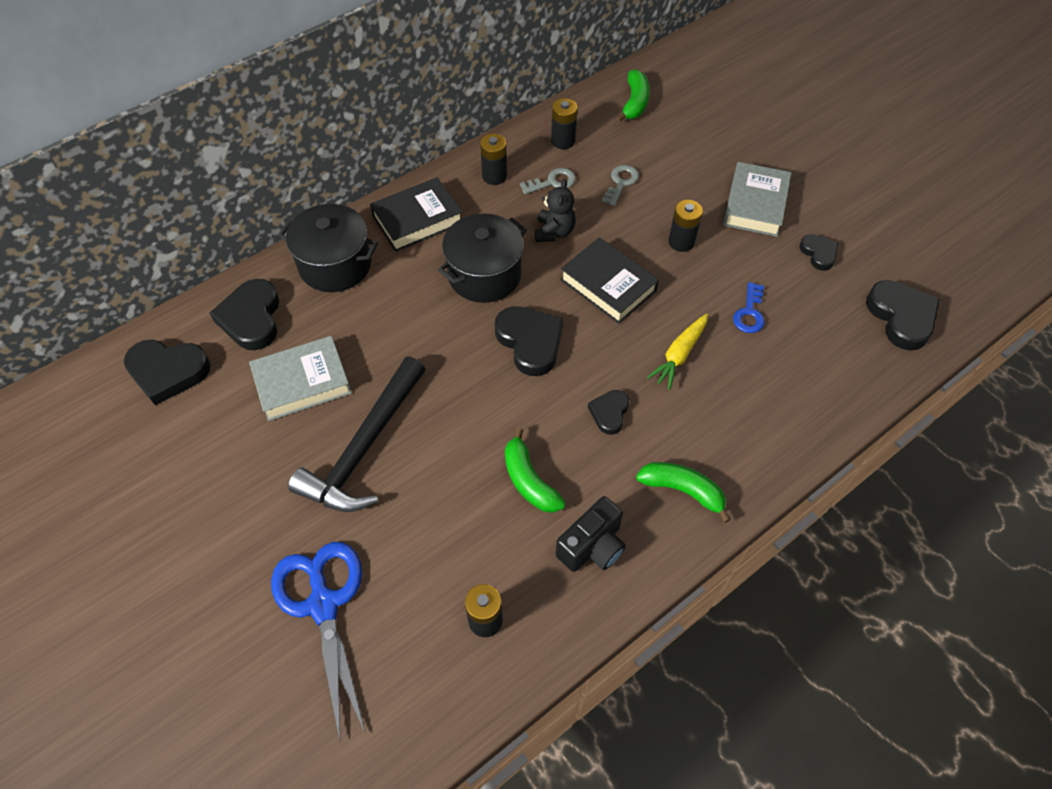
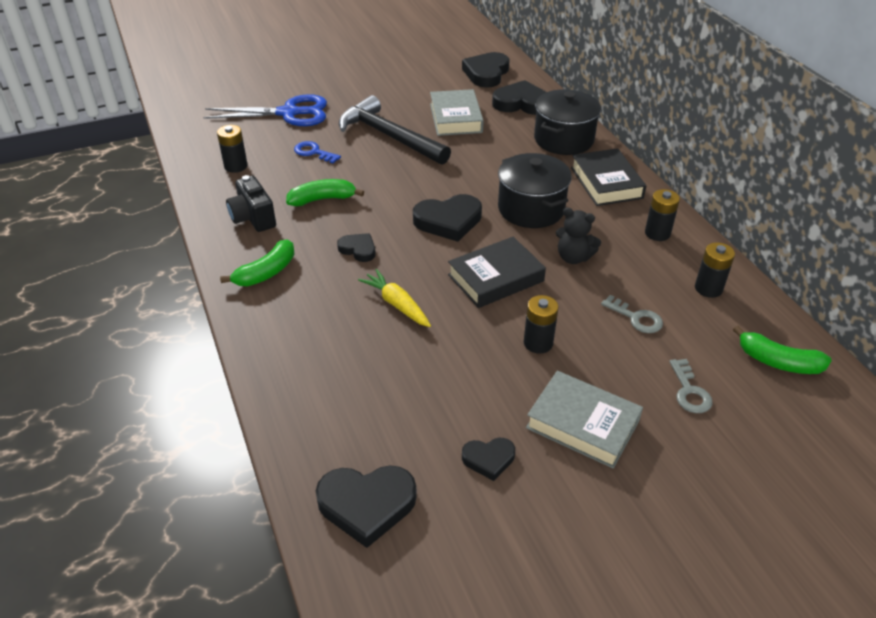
camera: 105 degrees right, 15 degrees down
grey key [520,168,576,195] -> grey key moved to [669,359,713,413]
blue key [733,282,765,333] -> blue key moved to [294,141,341,163]

